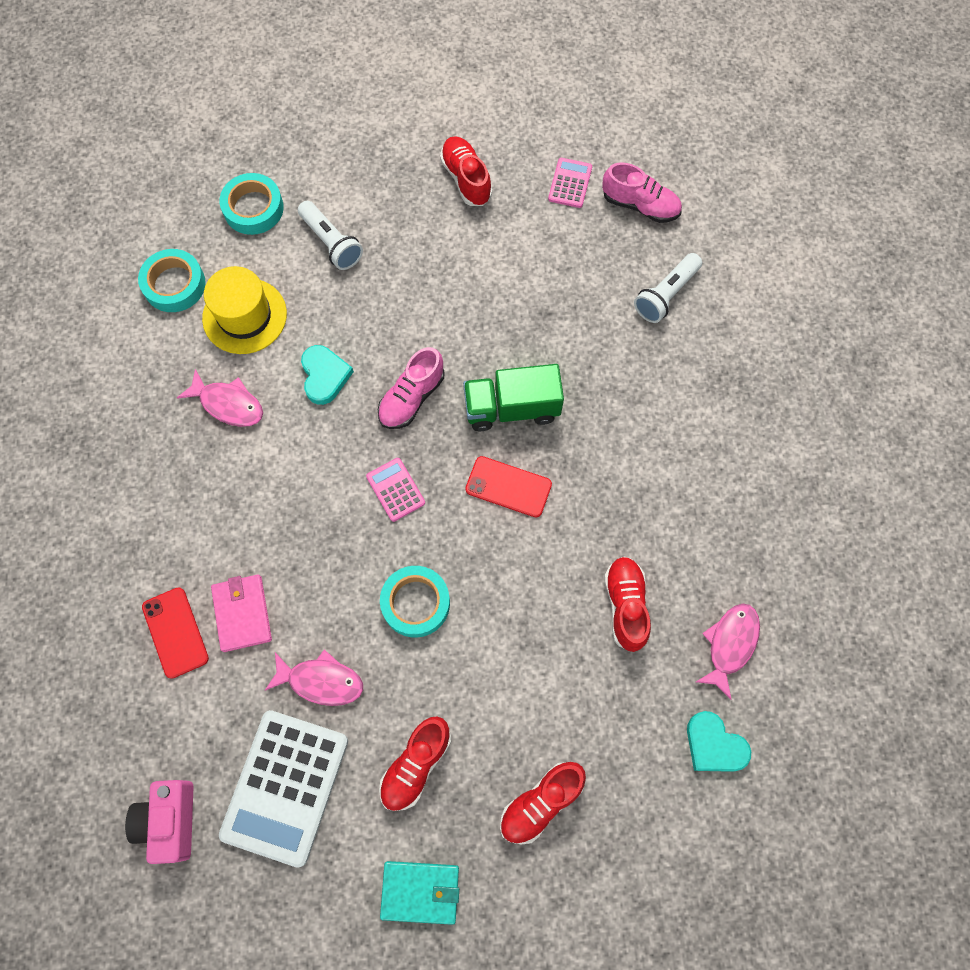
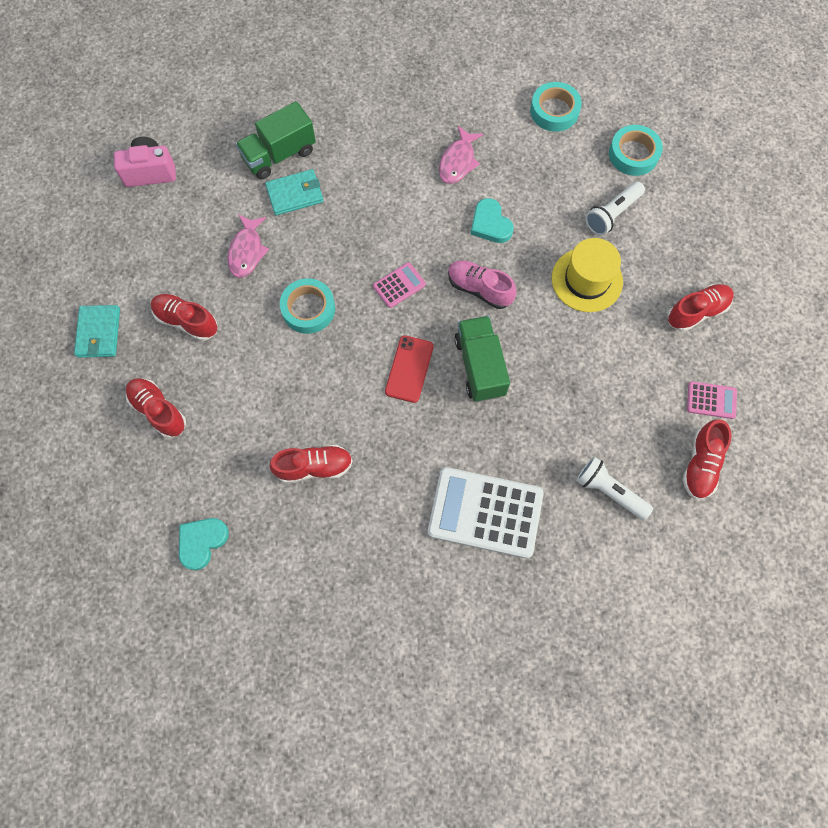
camera: 85 degrees right, 0 degrees up
red phone [142,588,209,679] -> green truck [236,101,316,179]
yellow hat [202,266,287,354] -> yellow hat moved to [552,238,623,312]
pink wallet [211,574,272,652] -> turquoise wallet [265,169,324,215]
white calculator [219,710,348,868] -> white calculator moved to [428,467,544,559]
turquoise heart [301,345,354,405] -> turquoise heart turned 75 degrees clockwise [470,198,514,243]
pink shoe [602,162,682,223] -> red shoe [683,419,732,499]
pink fish [696,604,760,700] -> none

